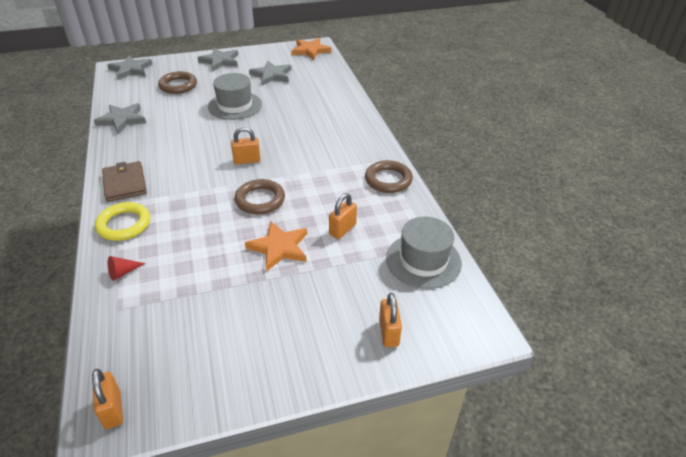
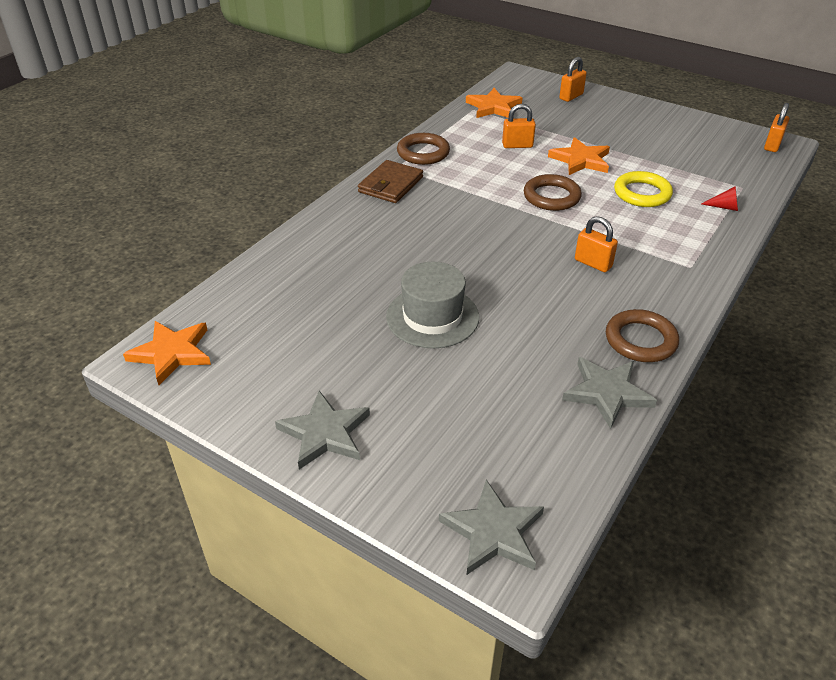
camera: 130 degrees left, 0 degrees up
yellow ring [95,202,150,241] -> yellow ring moved to [614,171,673,207]
brown wallet [102,161,147,202] -> brown wallet moved to [358,160,423,203]
brown ring [158,71,197,94] -> brown ring moved to [606,309,679,362]
orange padlock [231,127,261,164] -> orange padlock moved to [575,216,618,272]
grey star [249,61,292,85] -> none
grey hat [386,217,462,289] -> orange star [466,88,523,118]

